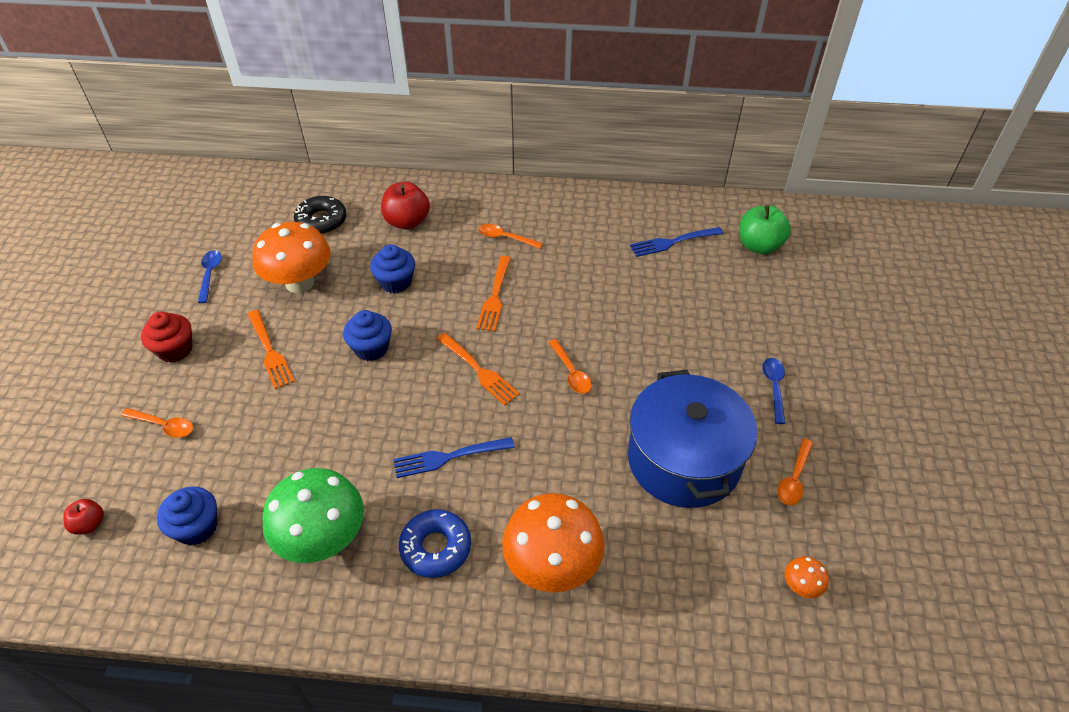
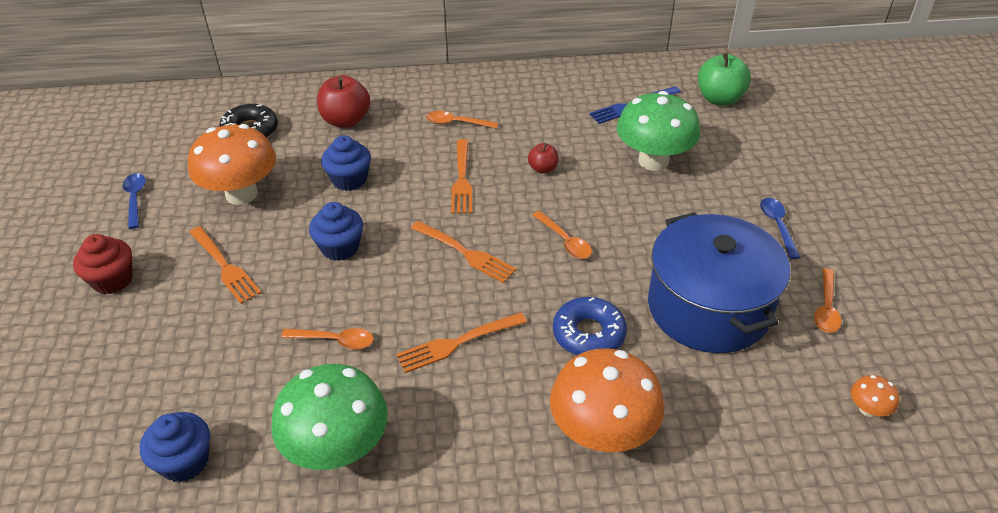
camera: 10 degrees left, 5 degrees down
red apple [63,499,104,535] -> red apple moved to [528,143,558,174]
orange spoon [121,408,193,438] -> orange spoon moved to [281,328,374,349]
blue fork [393,437,515,478] -> orange fork [396,312,527,373]
blue donut [399,509,471,578] -> blue donut moved to [553,297,627,355]
none -> green mushroom [617,91,700,171]

